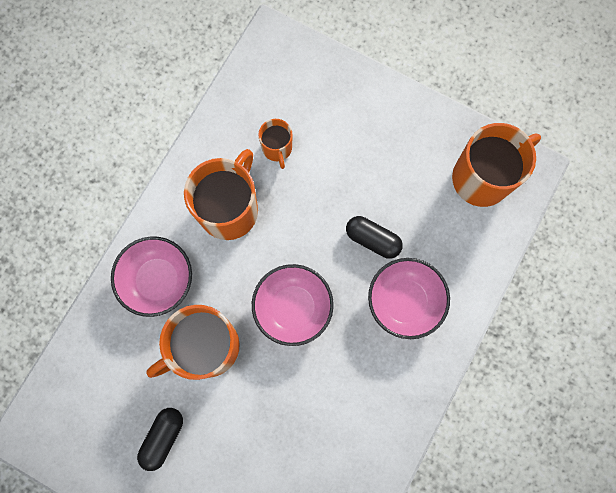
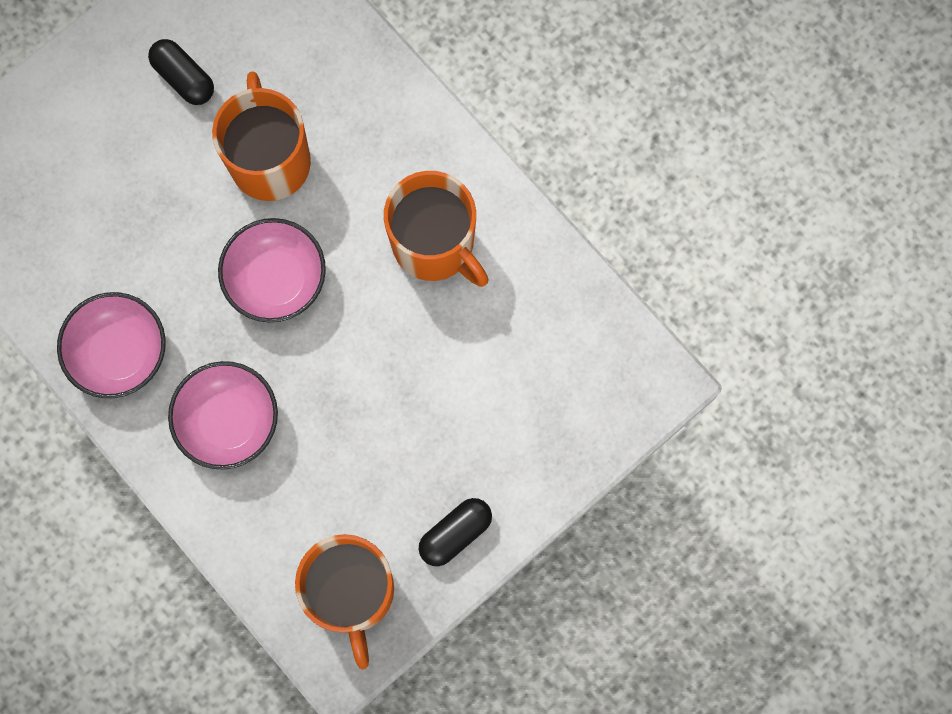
camera: 110 degrees right, 0 degrees up
pink bowl [111,236,192,317] -> pink bowl moved to [57,292,166,398]
orange mug [258,119,293,169] -> none
black capsule [346,216,403,259] -> black capsule moved to [418,498,492,566]

